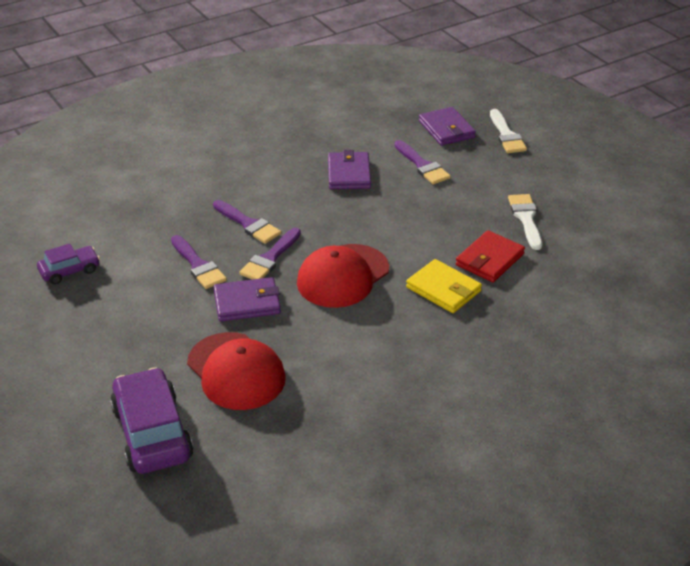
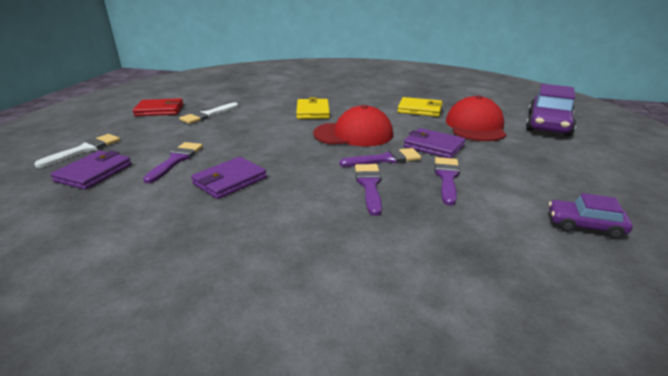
camera: 135 degrees left, 10 degrees down
red wallet [456,230,525,282] -> red wallet moved to [133,98,183,116]
none -> yellow wallet [397,97,443,117]

